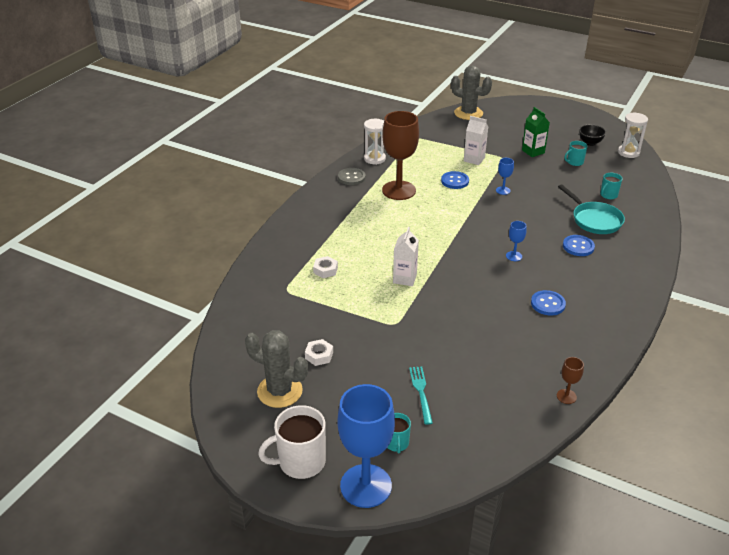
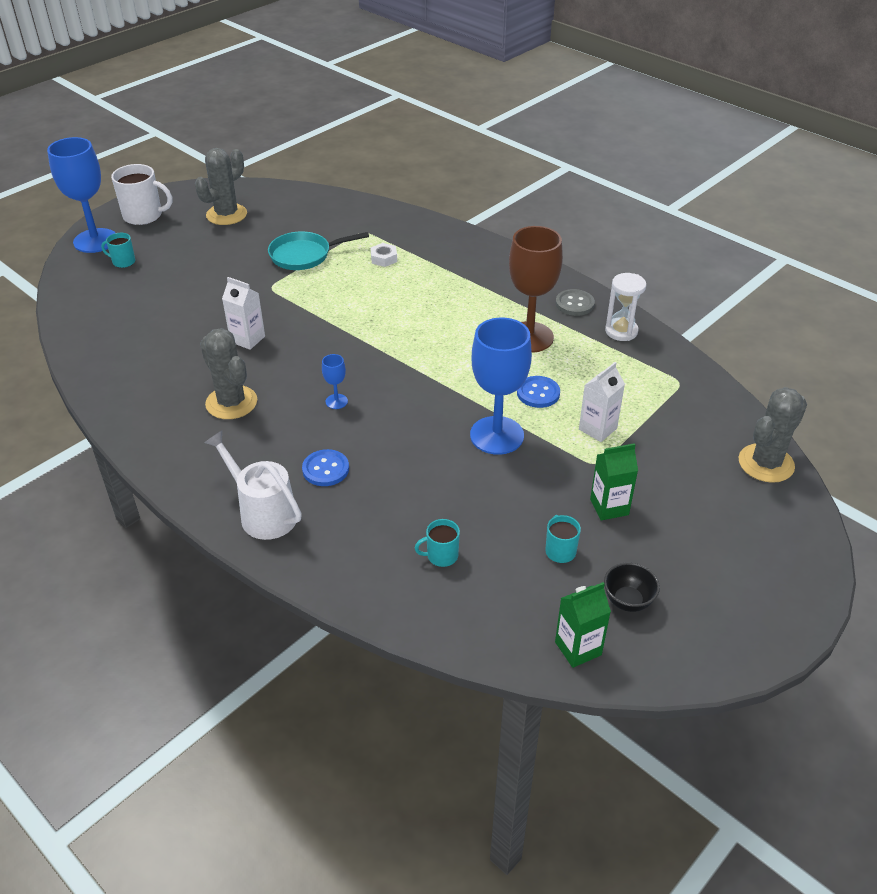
camera: 105 degrees right, 5 degrees up
white mug [258,405,326,479] -> white mug turned 105 degrees clockwise [111,164,172,225]
white nut [305,339,333,366] -> none
white carton [393,227,419,286] -> white carton moved to [222,277,265,350]
turquoise fork [409,366,433,425] -> none
blue goblet [496,158,514,195] -> blue goblet [470,318,532,455], size x2.34
blue button [531,290,566,316] -> grey cactus [200,328,257,419]
brown goblet [557,357,584,404] -> none
turquoise pan [558,185,625,234] -> turquoise pan moved to [268,232,369,270]
turquoise mug [600,173,622,199] -> turquoise mug turned 75 degrees counterclockwise [415,519,460,567]
white hourglass [618,112,648,158] -> green carton [555,582,611,668]
none -> white watering can [204,431,302,540]

